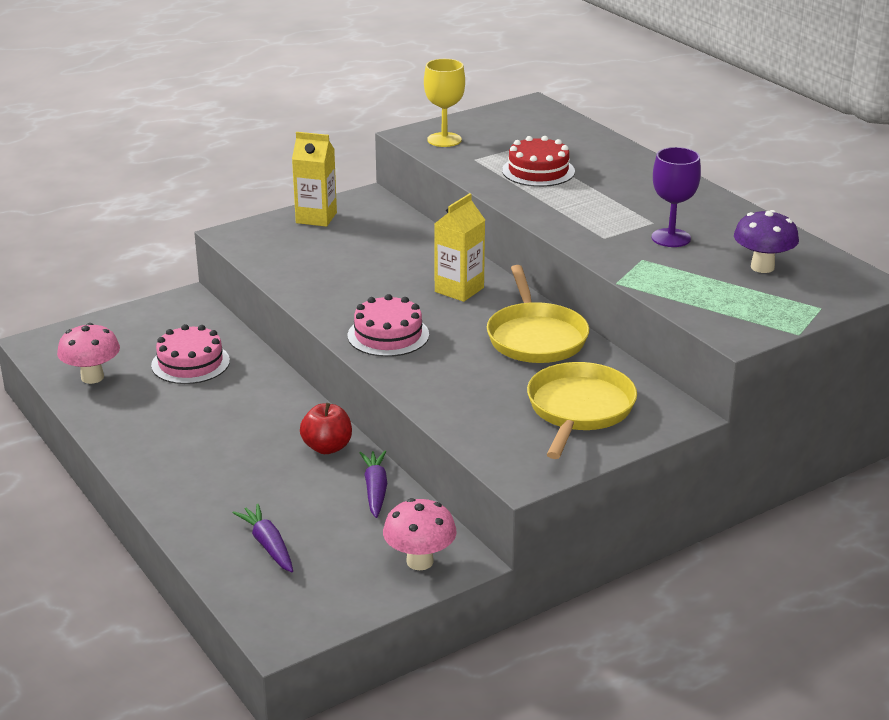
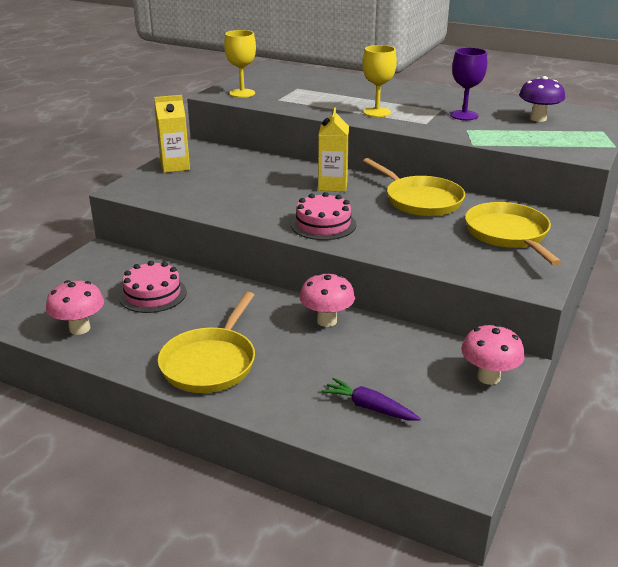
camera: 30 degrees left, 0 degrees up
red apple [300,403,352,454] -> pink mushroom [300,273,355,327]
purple carrot [360,451,387,518] -> none
red cake [502,136,575,187] -> none
none -> yellow pan [158,292,255,393]
none -> yellow goblet [363,45,397,117]

